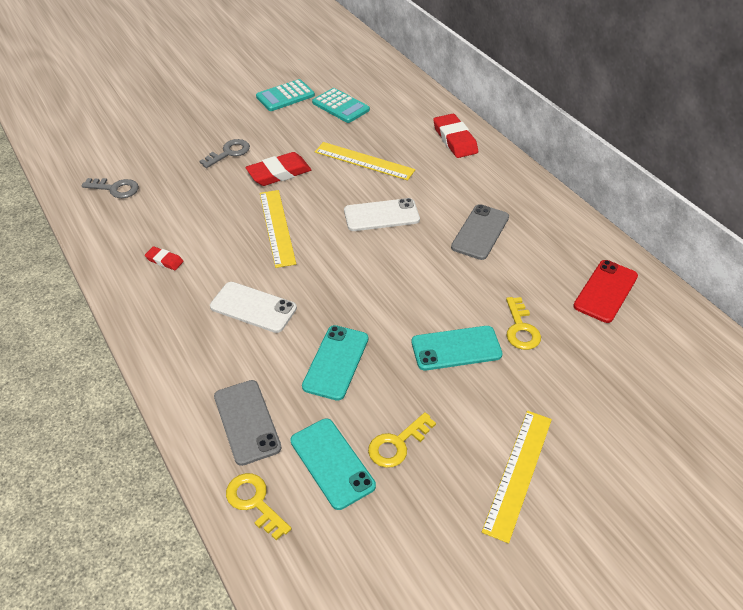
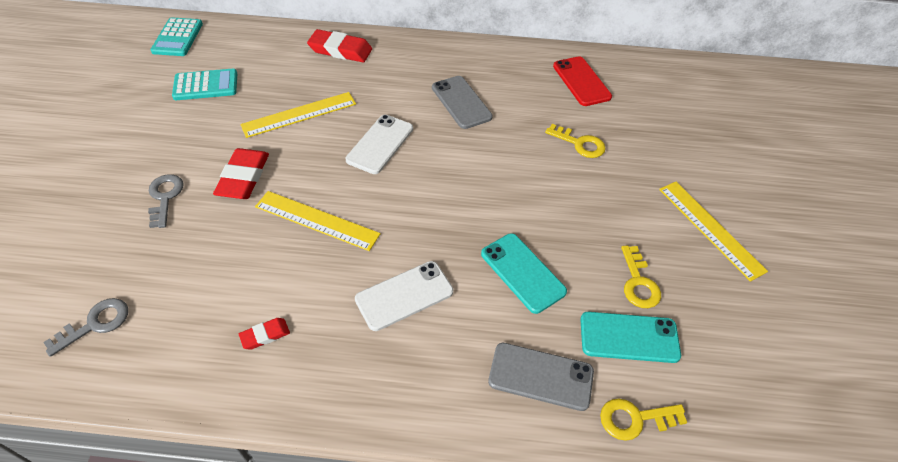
camera: 55 degrees left, 5 degrees up
turquoise calculator [256,79,315,111] -> turquoise calculator moved to [150,17,203,56]
turquoise phone [412,326,503,371] -> none

